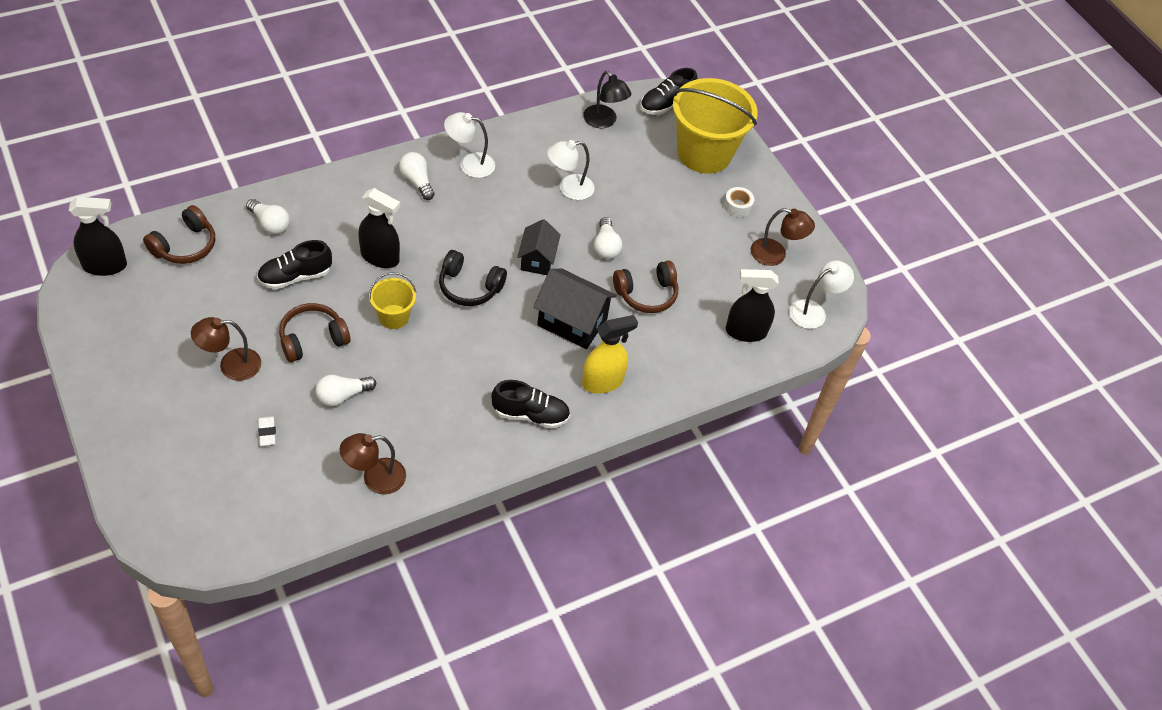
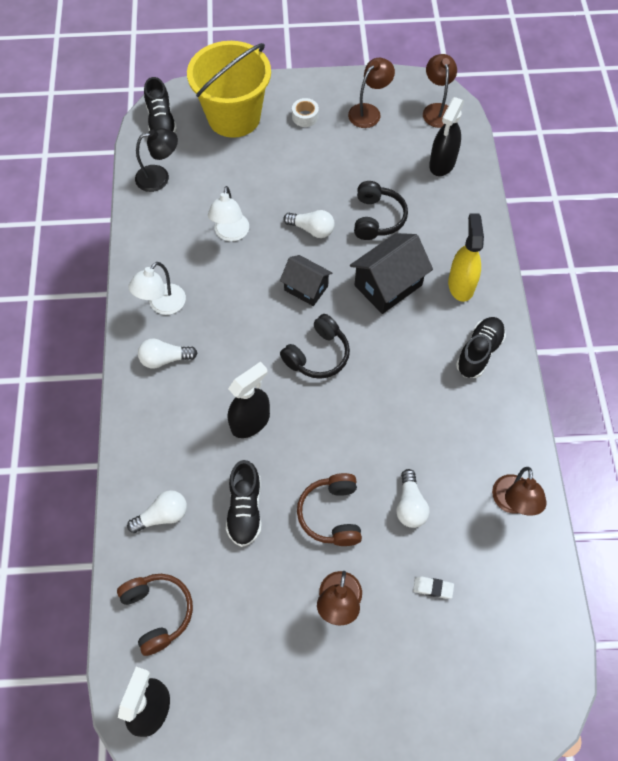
camera: 60 degrees left, 10 degrees up
yellow bucket [369,272,416,329] -> none
brown headphones [613,261,678,313] -> black headphones [354,181,408,240]
white lamp [789,260,854,329] -> brown lamp [423,54,457,128]

